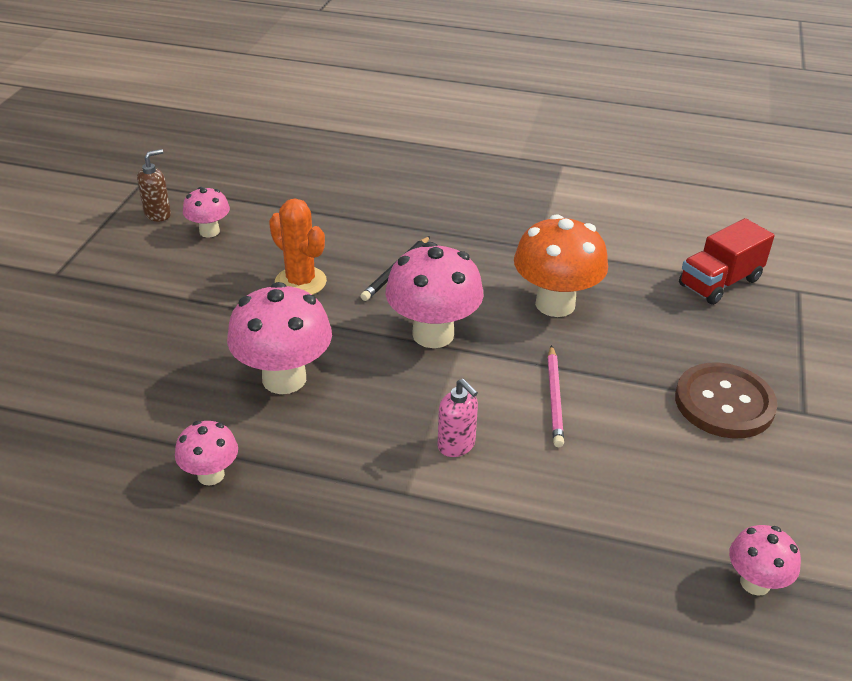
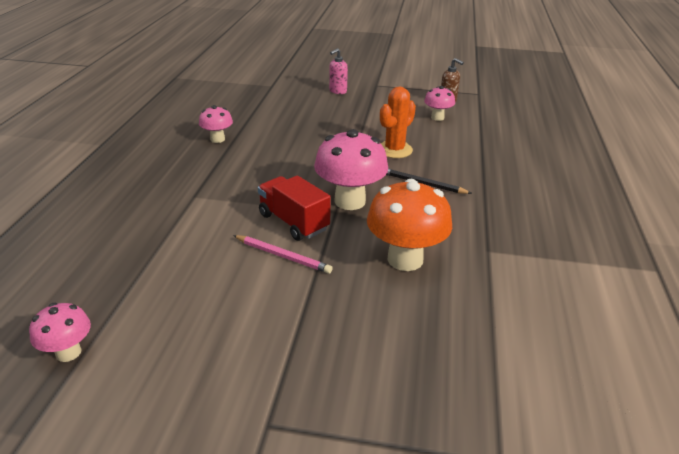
camera: 85 degrees right, 5 degrees down
pink mushroom [227,282,332,394] -> none
pink soap dispenser [438,379,478,457] -> pink soap dispenser moved to [329,48,348,94]
pink pencil [547,345,564,447] -> pink pencil turned 150 degrees counterclockwise [233,235,333,274]
brown button [675,362,778,438] -> none
red truck [679,218,775,305] -> red truck moved to [258,175,331,241]

